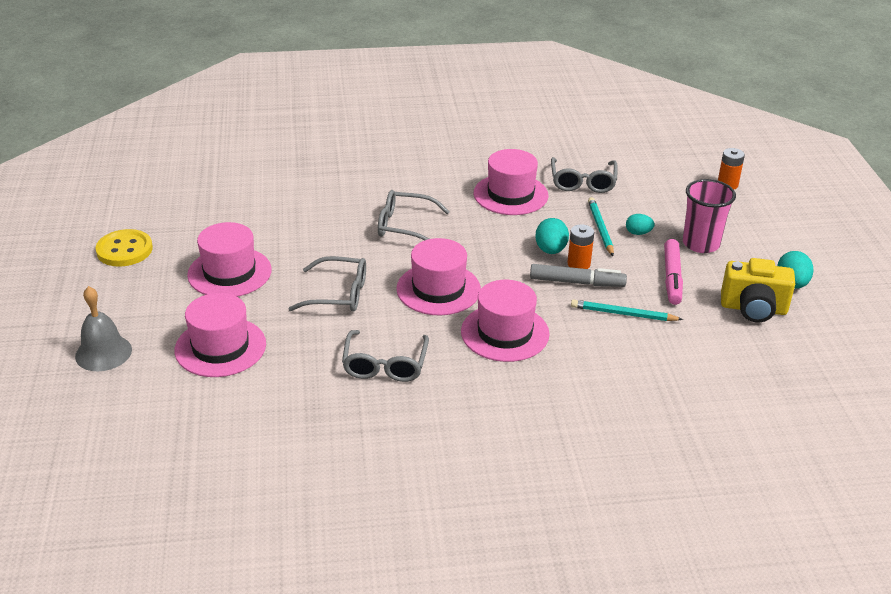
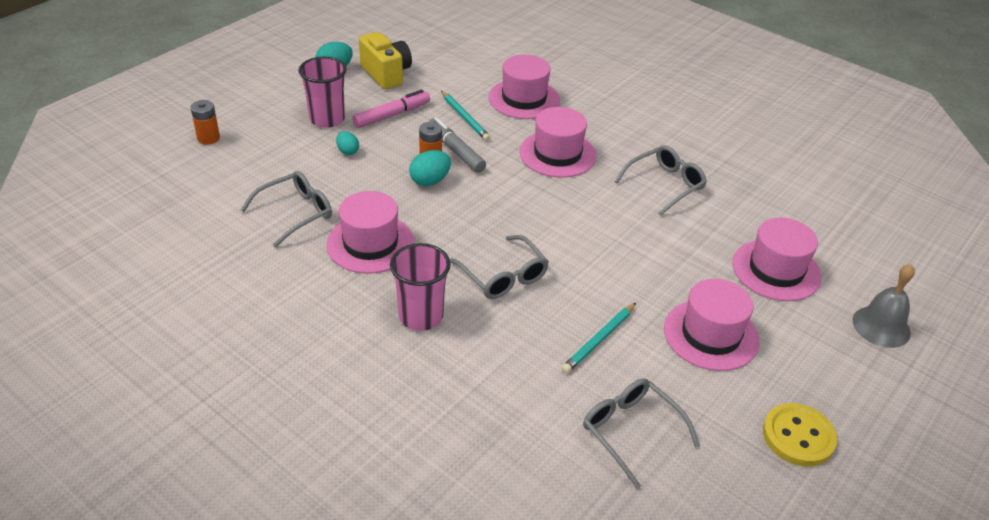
camera: 135 degrees left, 5 degrees up
grey glasses [288,256,366,312] -> grey glasses moved to [583,378,700,488]
pink hat [396,238,481,315] -> pink hat moved to [488,55,560,119]
turquoise pencil [588,197,614,256] -> turquoise pencil moved to [561,303,636,374]
none -> pink cup [390,243,451,331]

